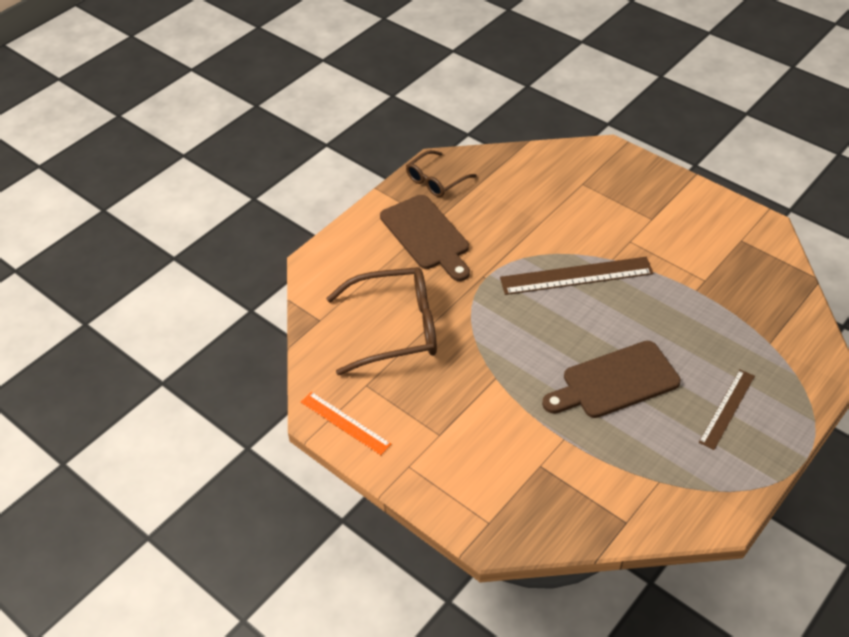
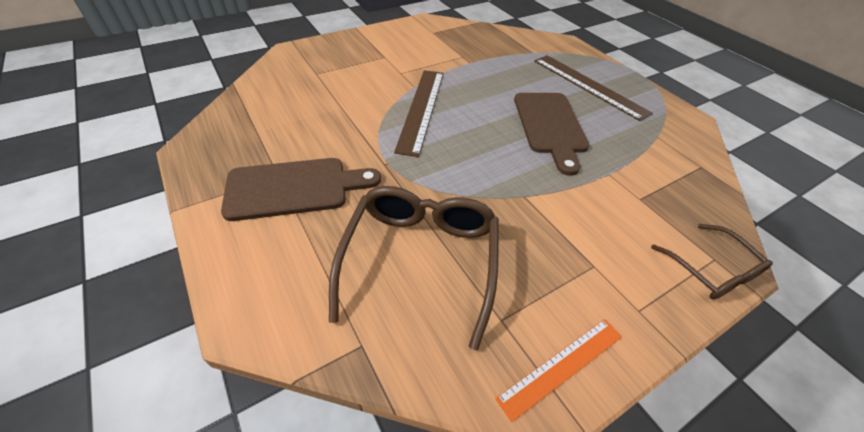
camera: 75 degrees left, 0 degrees up
brown glasses [406,150,477,197] -> brown glasses moved to [651,224,773,300]
brown ruler [698,370,755,450] -> brown ruler [534,55,653,121], size x1.60

